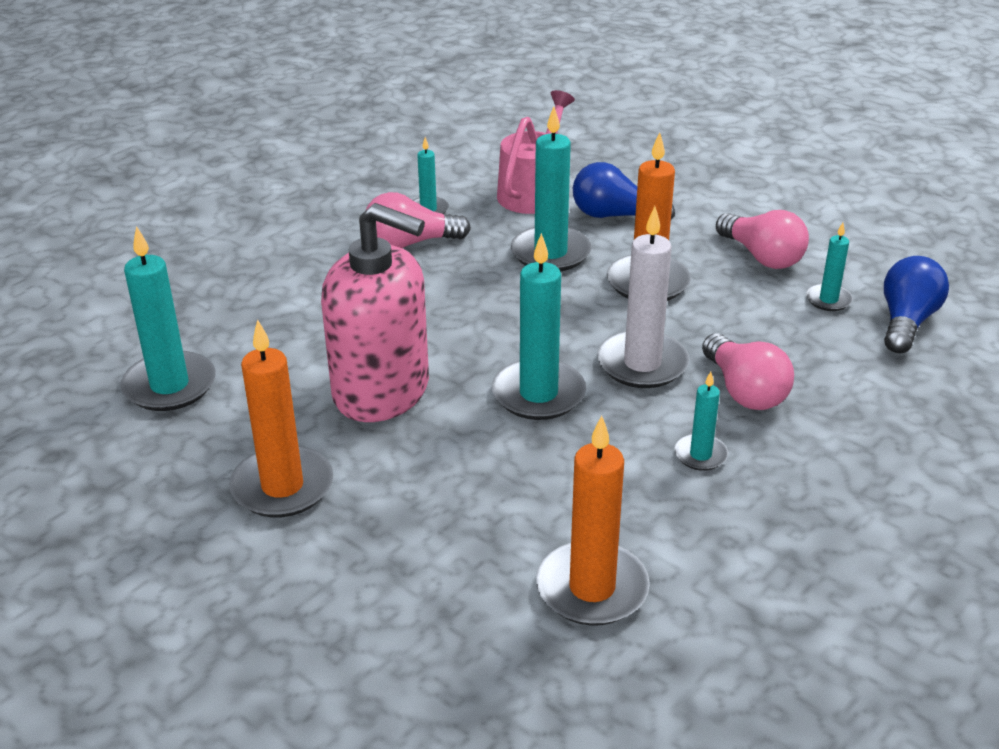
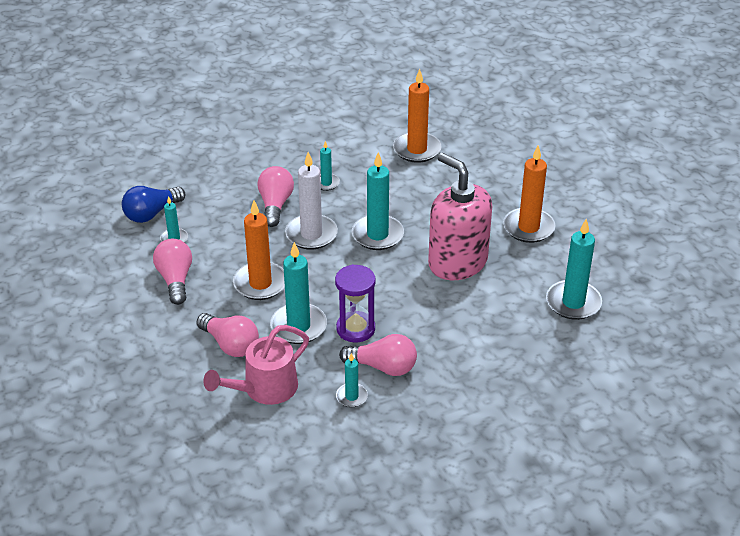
camera: 155 degrees left, 5 degrees up
blue light bulb [573,162,675,220] -> pink light bulb [196,313,259,357]
none -> purple hourglass [335,264,376,342]

